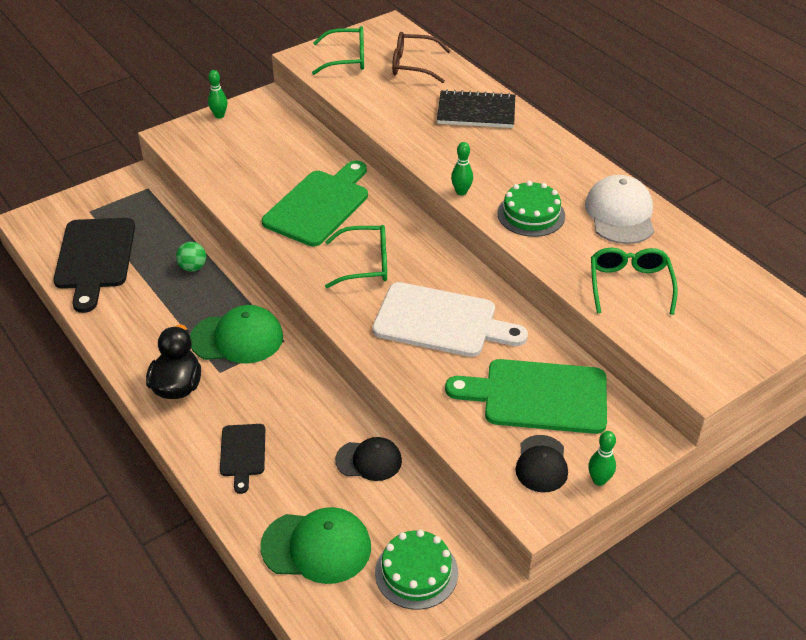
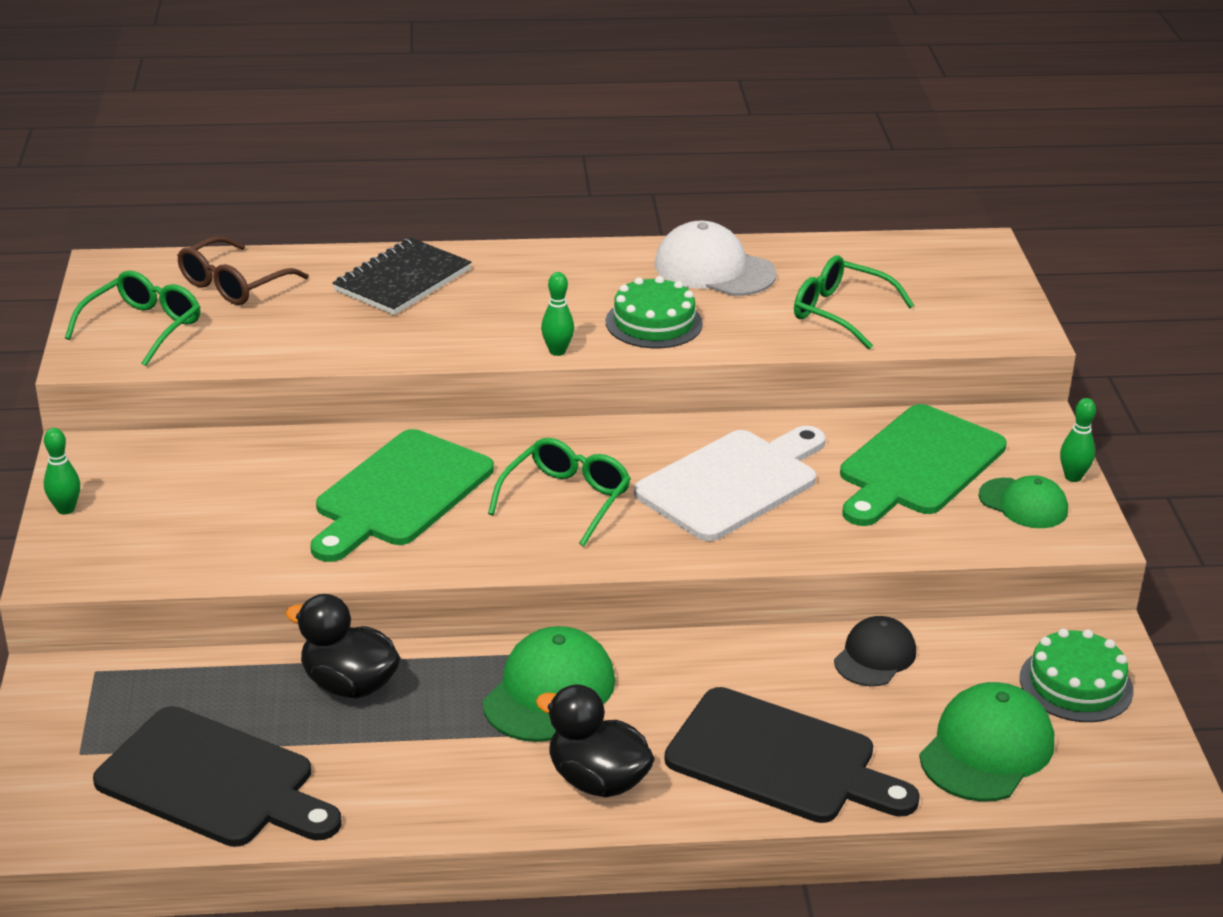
camera: 60 degrees left, 10 degrees down
green ball [176,242,206,272] -> black duck [285,594,401,698]
black cutting board [220,424,265,494] -> black cutting board [664,687,920,823], size x1.90
green cutting board [262,160,368,246] -> green cutting board turned 120 degrees counterclockwise [310,429,494,562]
black cap [516,435,568,492] -> green cap [978,475,1068,528]

